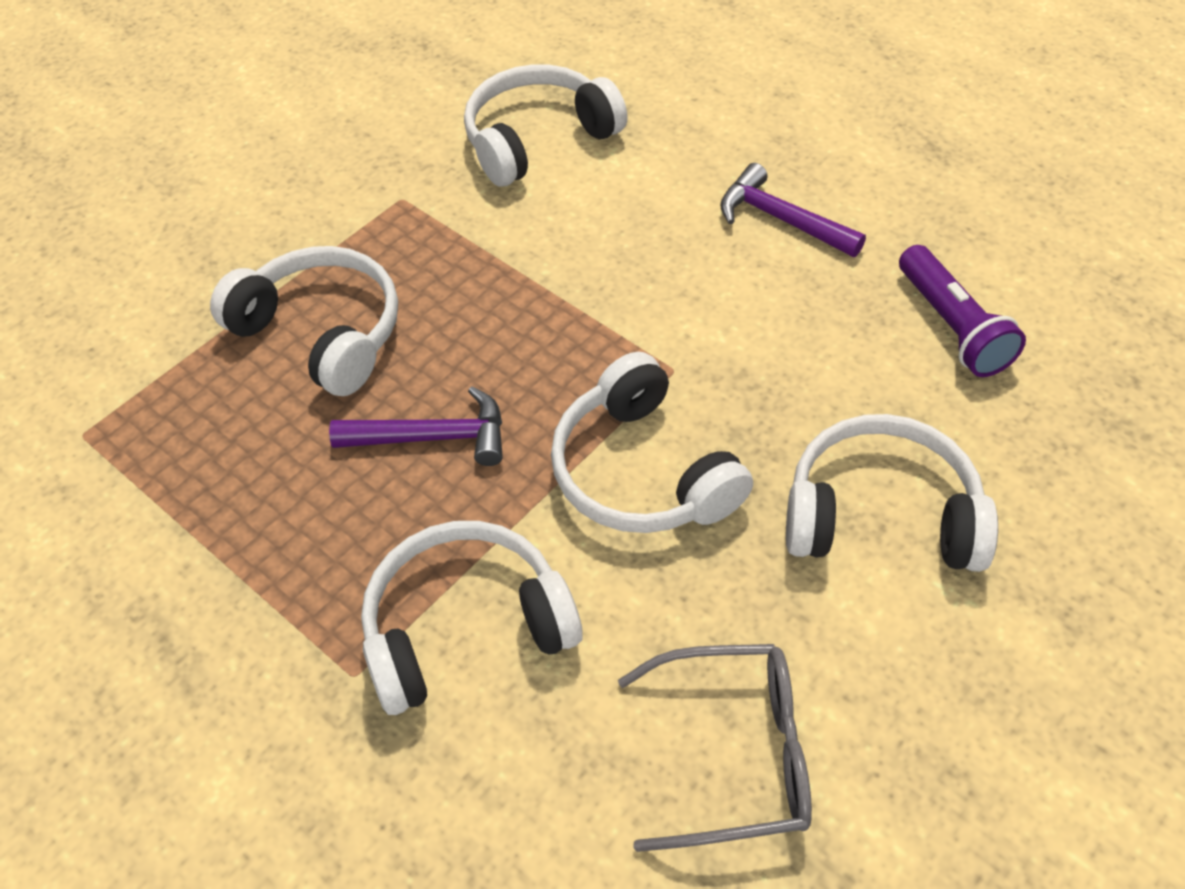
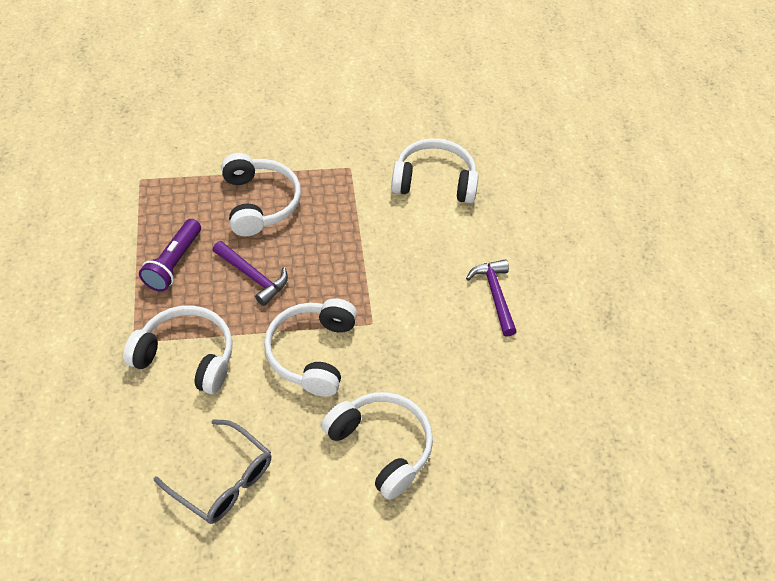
camera: 35 degrees right, 0 degrees up
purple flashlight [899,245,1026,377] -> purple flashlight moved to [139,219,201,292]

